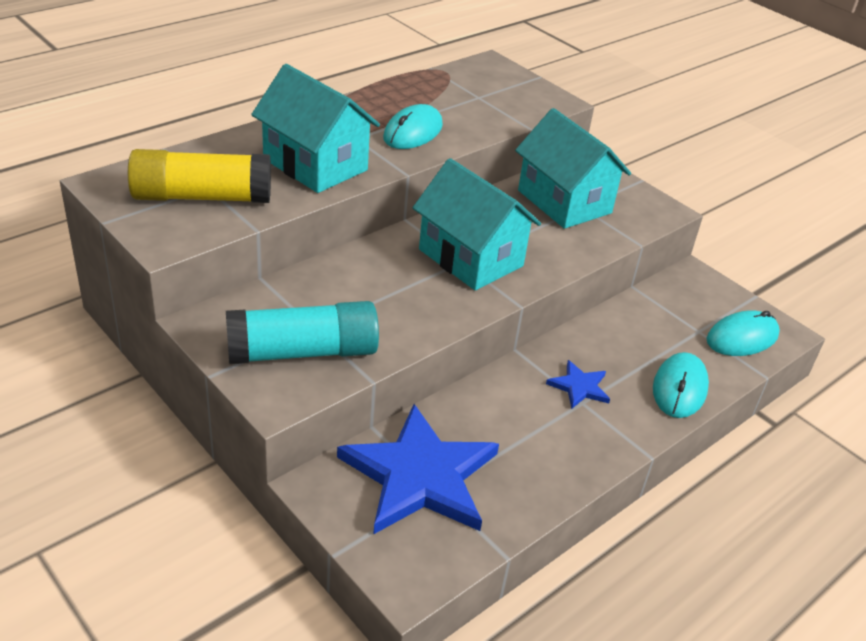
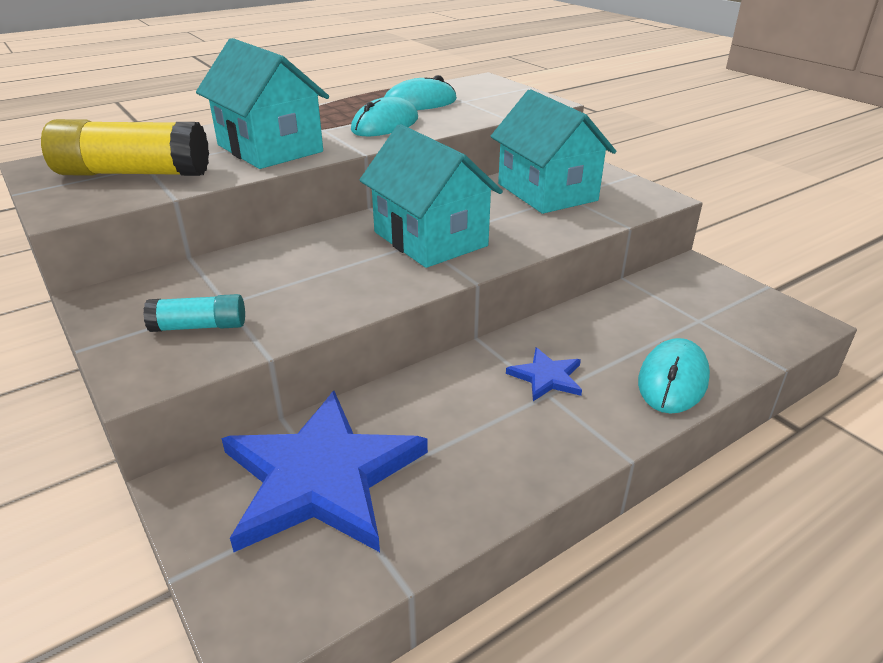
camera: 10 degrees right, 5 degrees down
turquoise glue stick [226,301,379,364] -> turquoise glue stick [143,294,245,332], size x0.52
turquoise mouse [707,310,780,356] -> turquoise mouse moved to [384,75,457,110]

